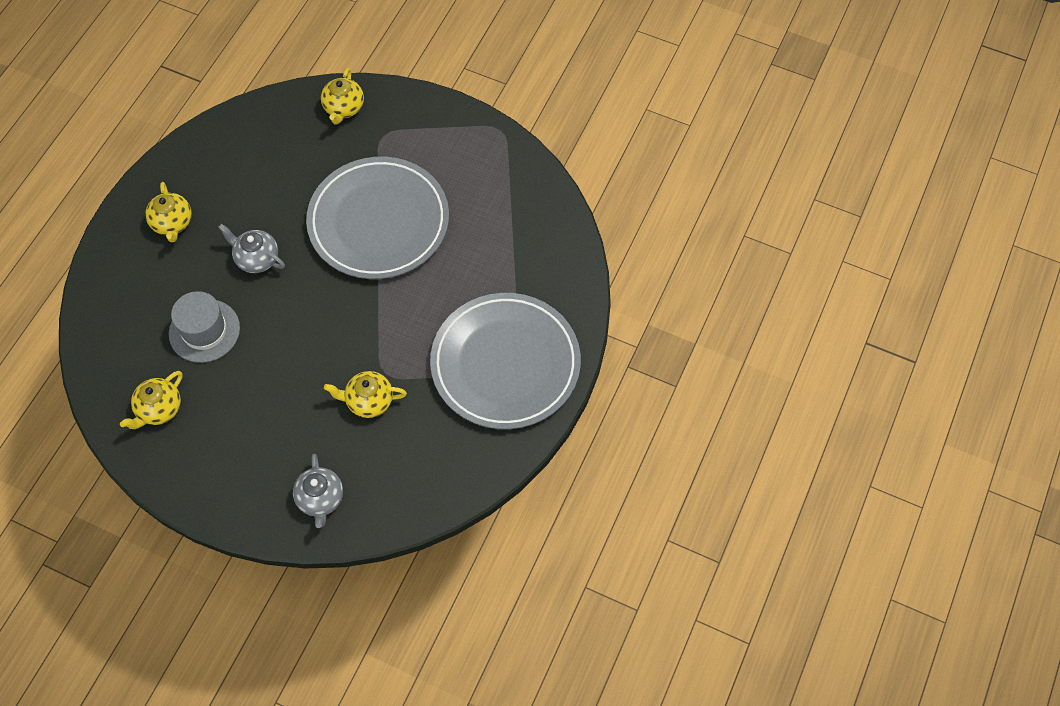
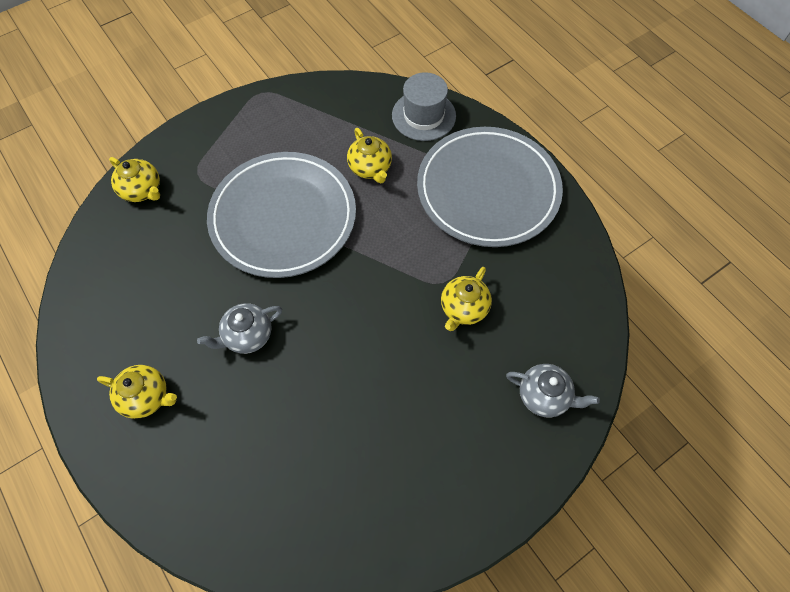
camera: 60 degrees left, 0 degrees up
yellow teapot [120,371,183,429] -> yellow teapot moved to [347,128,392,184]
grey hat [169,291,240,363] -> grey hat moved to [392,72,456,141]

